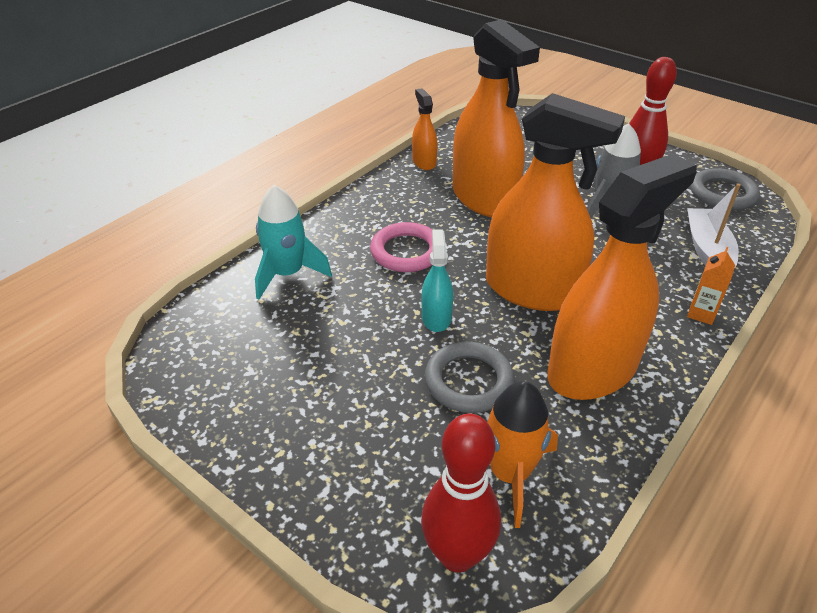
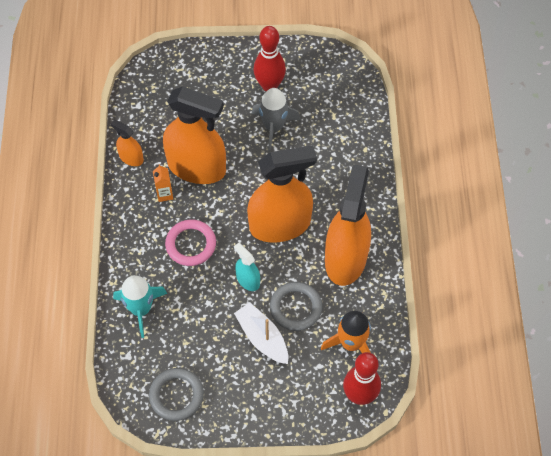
camera: 40 degrees left, 20 degrees up
white boat [687,183,741,267] -> white boat moved to [234,302,288,364]
orange carton [687,247,735,325] -> orange carton moved to [153,164,173,202]
grey ring [690,168,760,210] -> grey ring moved to [149,368,204,421]

